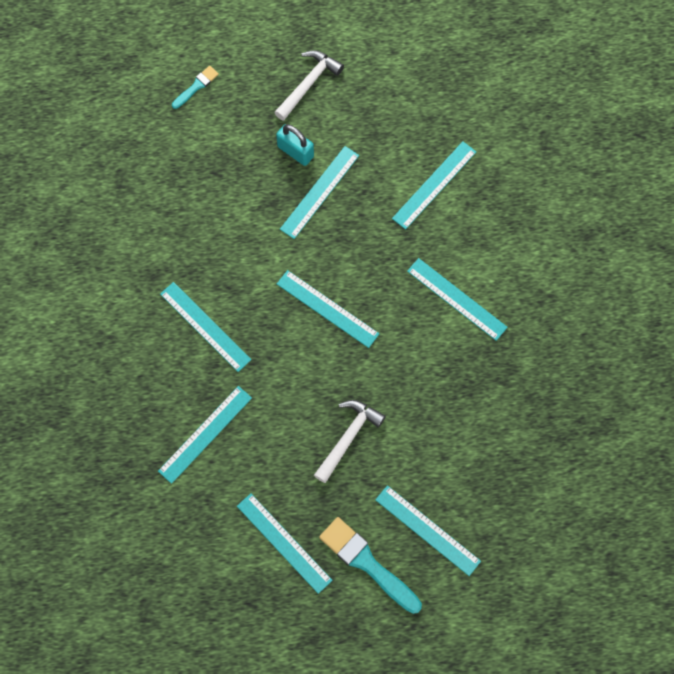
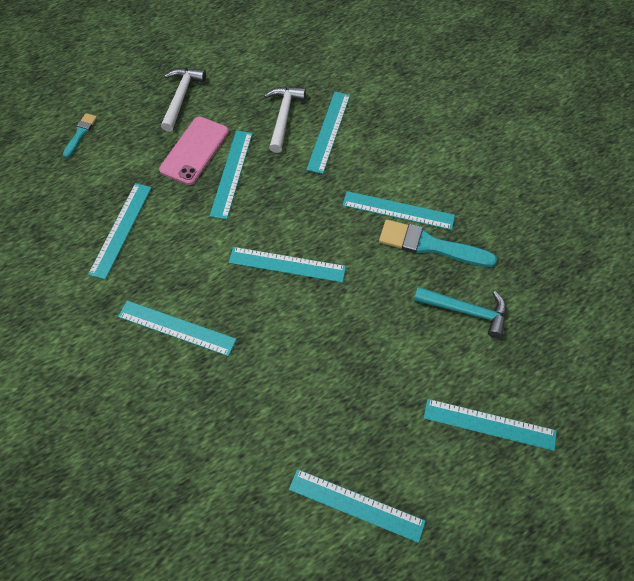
camera: 25 degrees left, 10 degrees down
turquoise ruler [158,386,252,484] -> turquoise ruler moved to [88,183,152,280]
turquoise padlock [276,124,314,166] -> pink phone [159,117,229,185]
white hammer [314,400,386,483] -> white hammer moved to [264,87,306,153]
turquoise brush [319,517,422,614] -> turquoise brush moved to [379,219,497,267]
none -> turquoise hammer [414,287,507,338]

